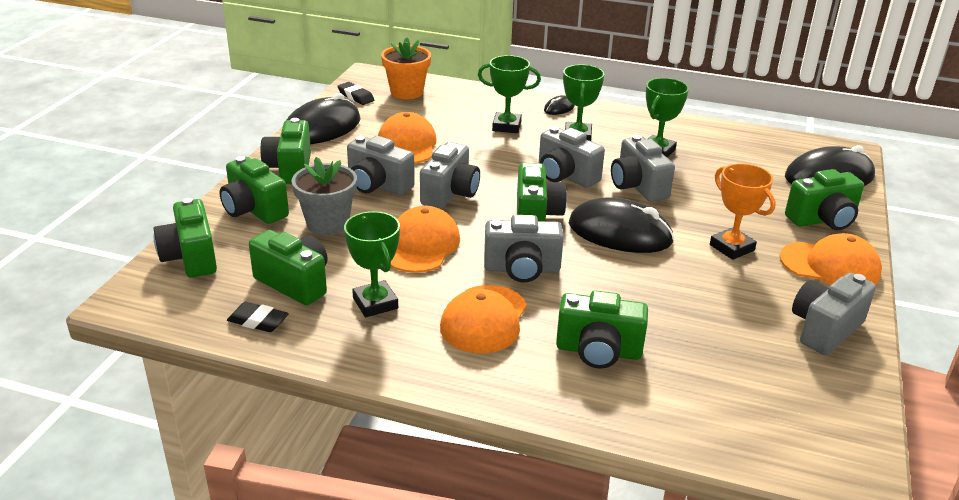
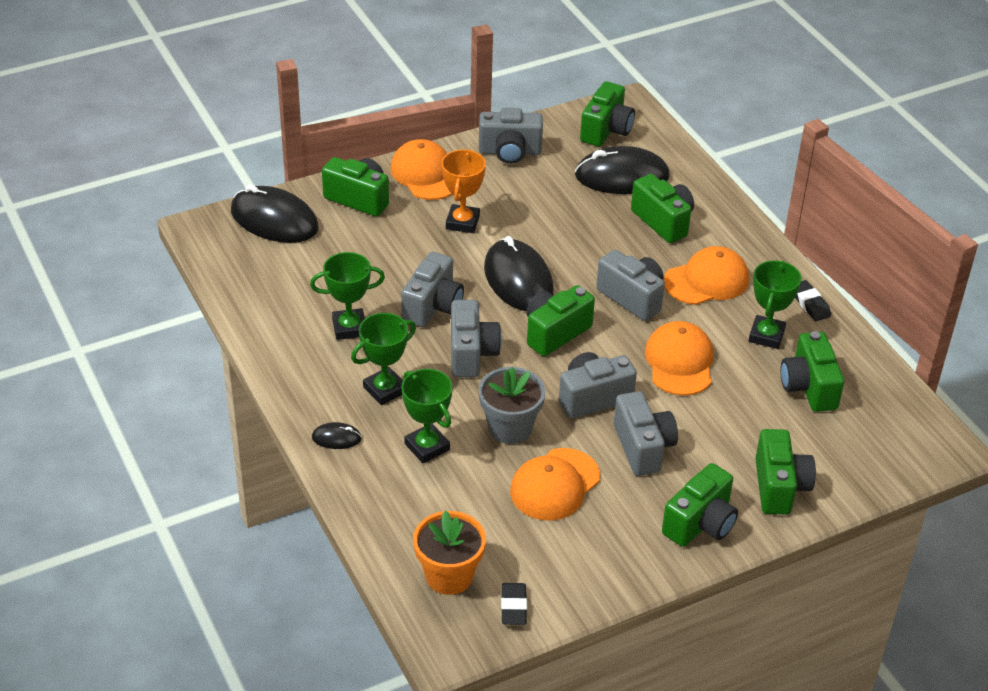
camera: 135 degrees left, 10 degrees up
green camera [154,198,217,277] -> green camera moved to [580,81,635,147]
black eraser [227,302,289,332] -> black eraser moved to [795,280,831,321]
black mouse [286,93,361,144] -> black mouse moved to [575,146,670,194]
grey flower pot [292,157,357,235] -> grey flower pot moved to [479,367,545,444]
orange cap [391,206,460,273] -> orange cap turned 120 degrees clockwise [645,321,713,396]

